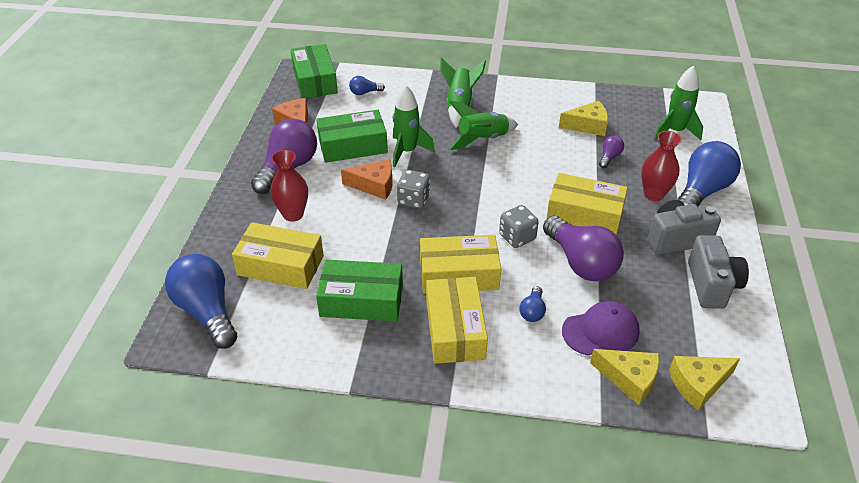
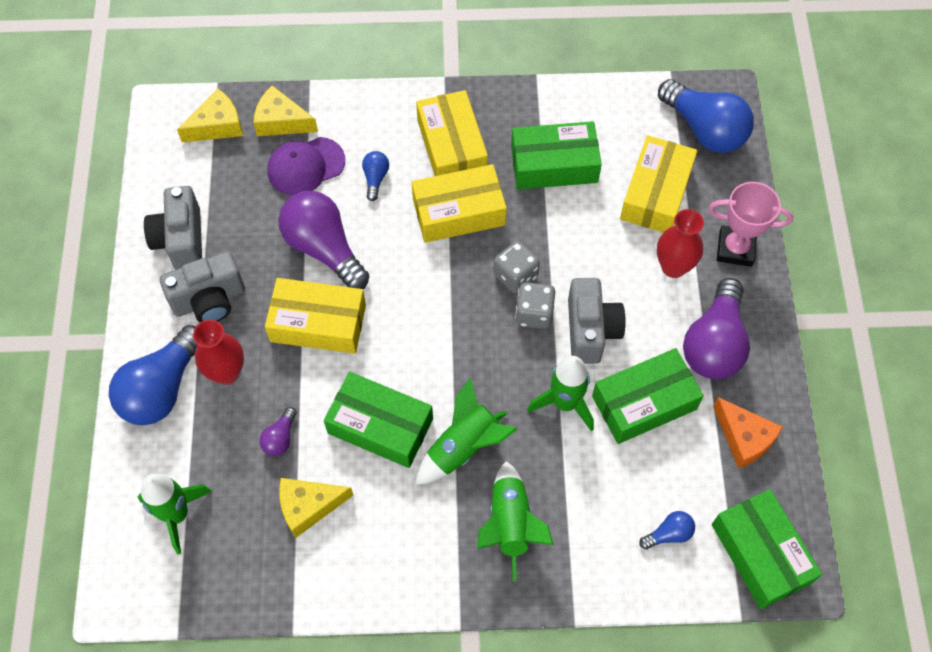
camera: 170 degrees right, 20 degrees up
yellow box [232,222,324,289] -> yellow box turned 75 degrees counterclockwise [620,135,698,233]
orange cheese [341,159,393,200] -> grey camera [568,278,626,364]
grey dice [499,205,539,248] -> grey dice moved to [494,241,540,293]
none -> green box [324,372,433,468]
none -> pink trophy [708,182,793,267]

